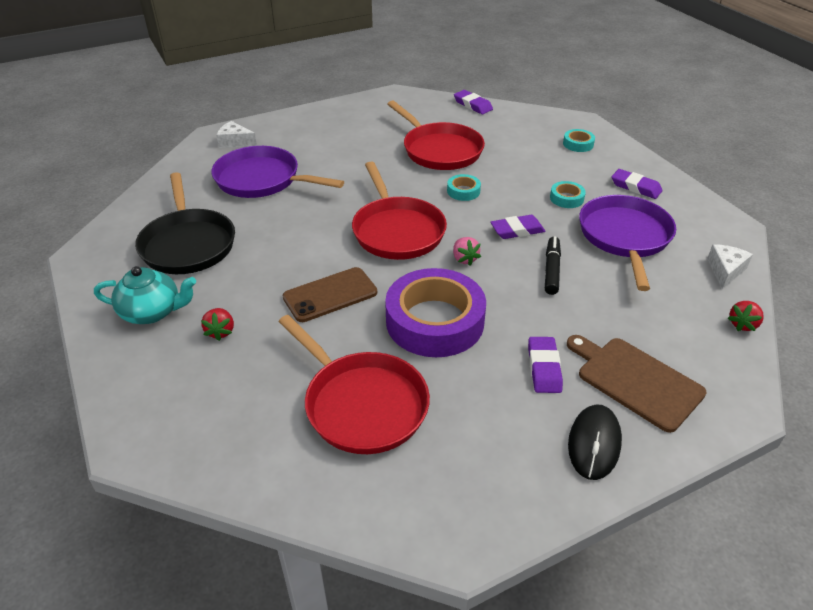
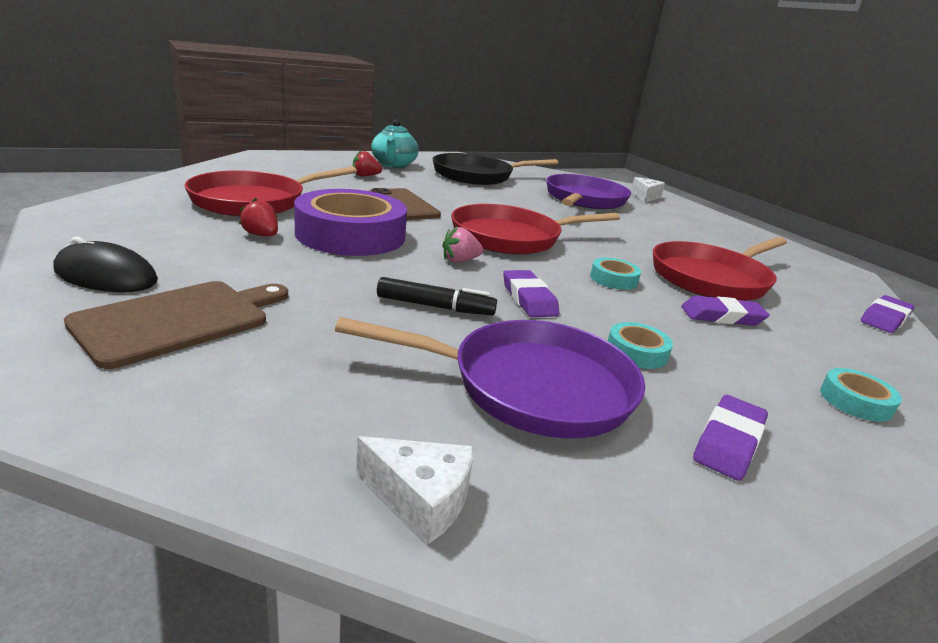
camera: 85 degrees right, 15 degrees down
purple eraser [528,337,563,393] -> purple eraser moved to [681,296,770,326]
red strawberry [728,301,764,331] -> red strawberry moved to [239,198,278,236]

